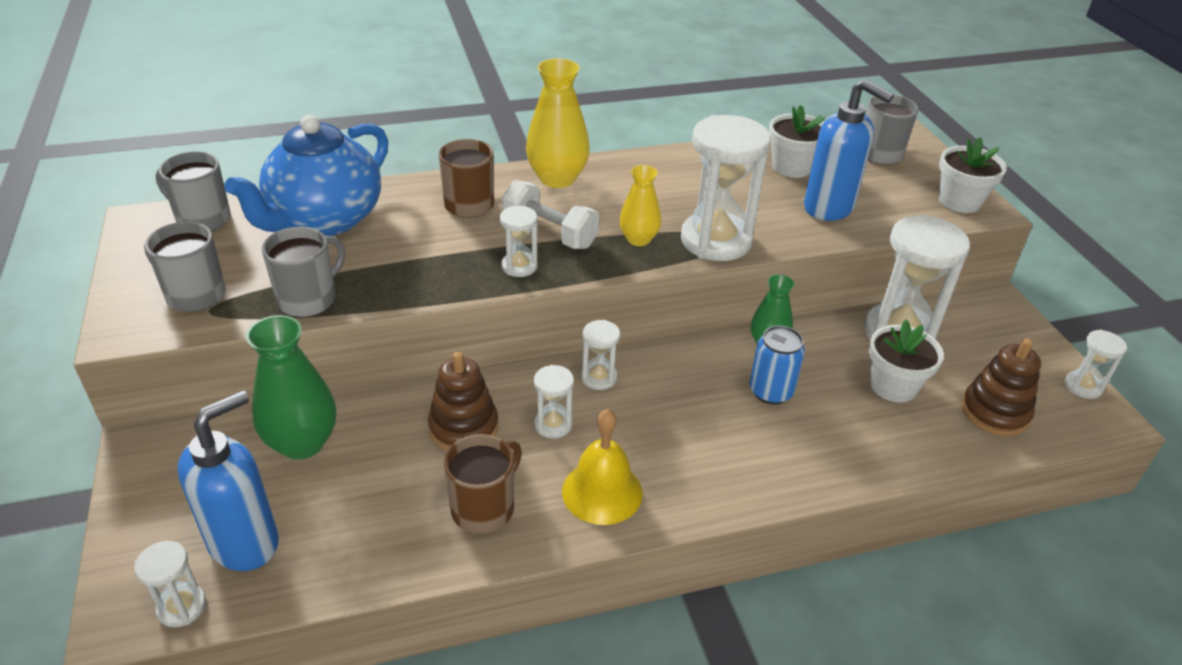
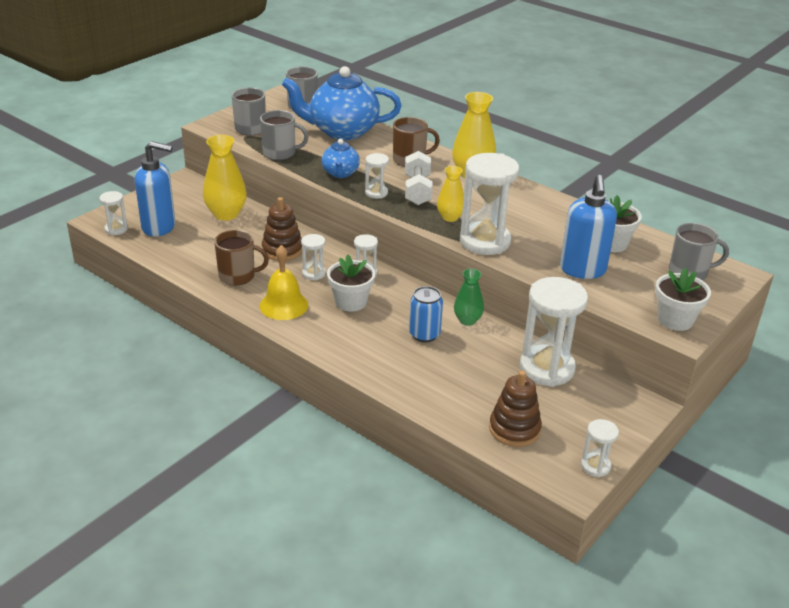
camera: 55 degrees right, 5 degrees down
green vase [246,315,336,460] -> yellow vase [203,135,247,220]
white flower pot [869,320,944,403] -> white flower pot moved to [327,255,375,312]
none -> blue teapot [322,139,360,178]

